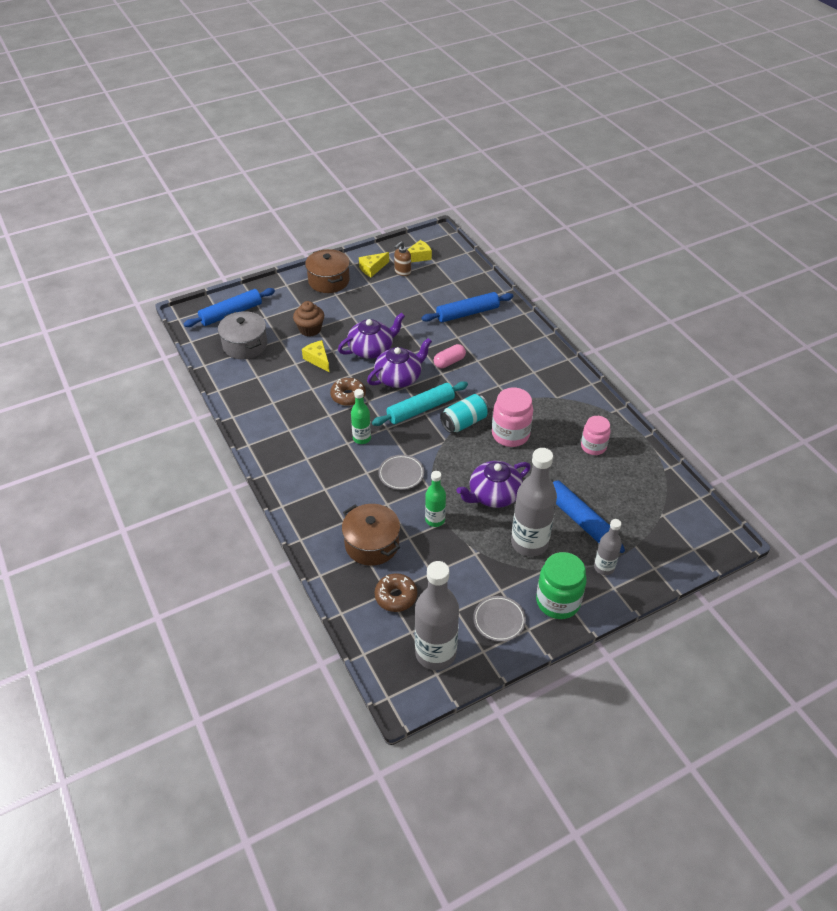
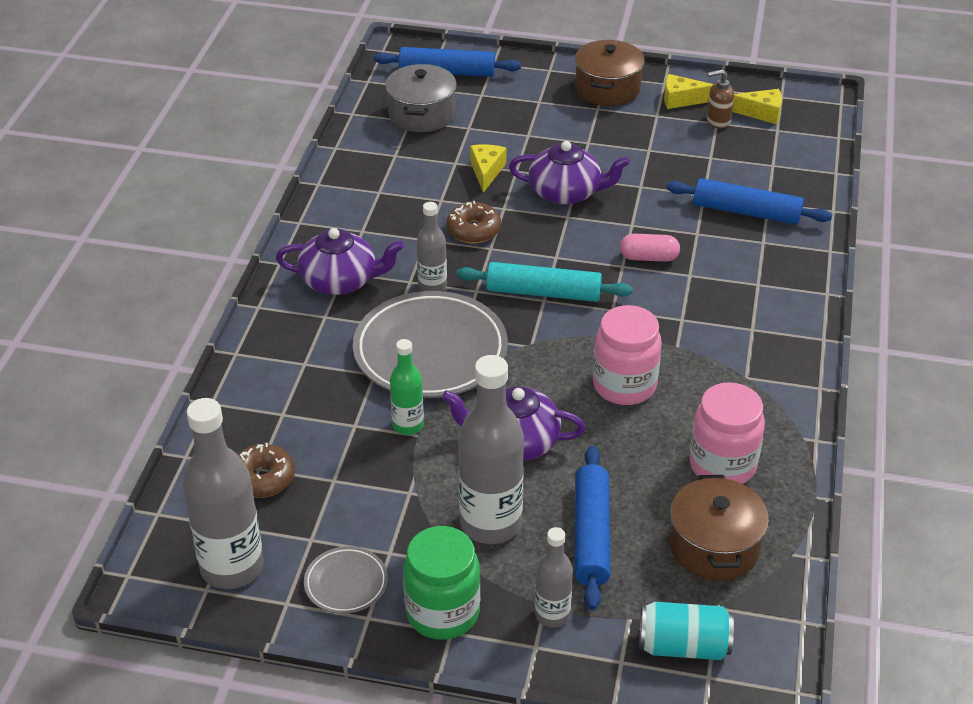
camera: 40 degrees right, 5 degrees down
brown cupcake [293,301,324,337] -> none
brown pot [342,504,400,566] -> brown pot moved to [669,475,769,581]
green bottle [351,389,371,444] -> grey bottle [417,202,447,291]
purple teapot [367,338,432,388] -> purple teapot moved to [276,228,404,295]
grey plate [378,455,424,490] -> grey plate [353,291,508,398], size x2.14
turquoise can [440,394,489,433] -> turquoise can moved to [639,602,734,660]
pink jar [581,416,610,455] -> pink jar [689,382,765,484], size x1.50

